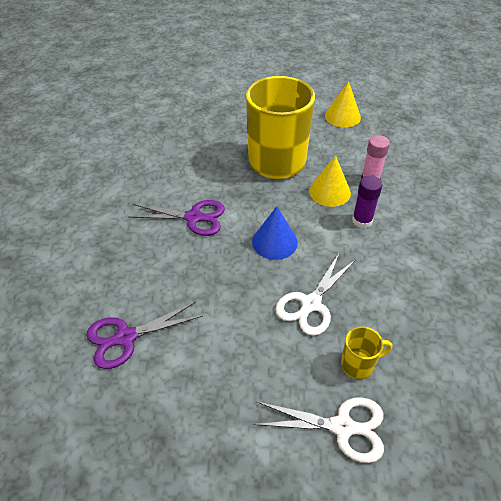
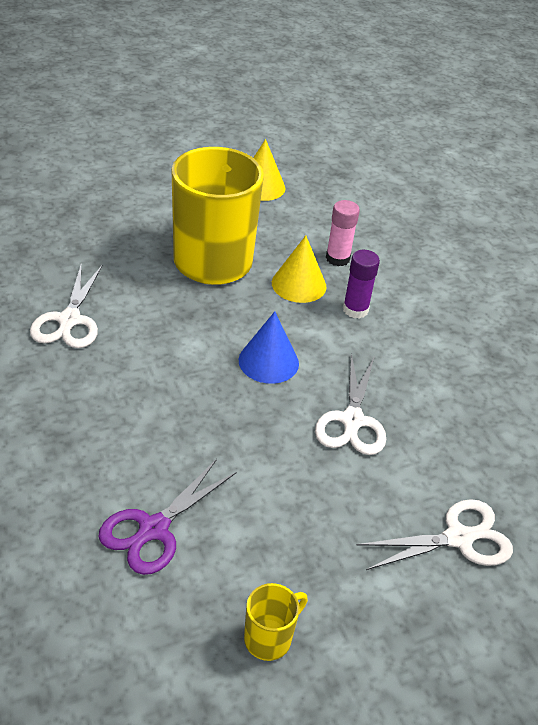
camera: 30 degrees left, 5 degrees down
purple scissors [129,200,225,236] -> none
yellow mug [341,326,392,379] -> yellow mug moved to [244,583,308,661]
none -> white scissors [30,264,103,348]

